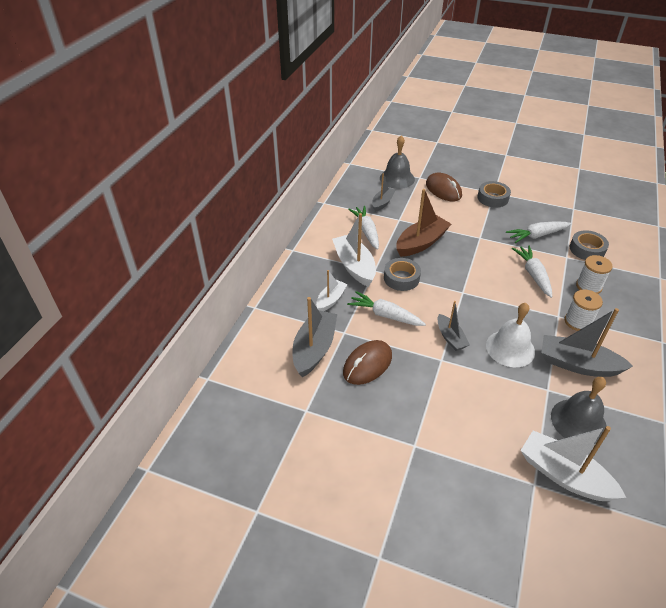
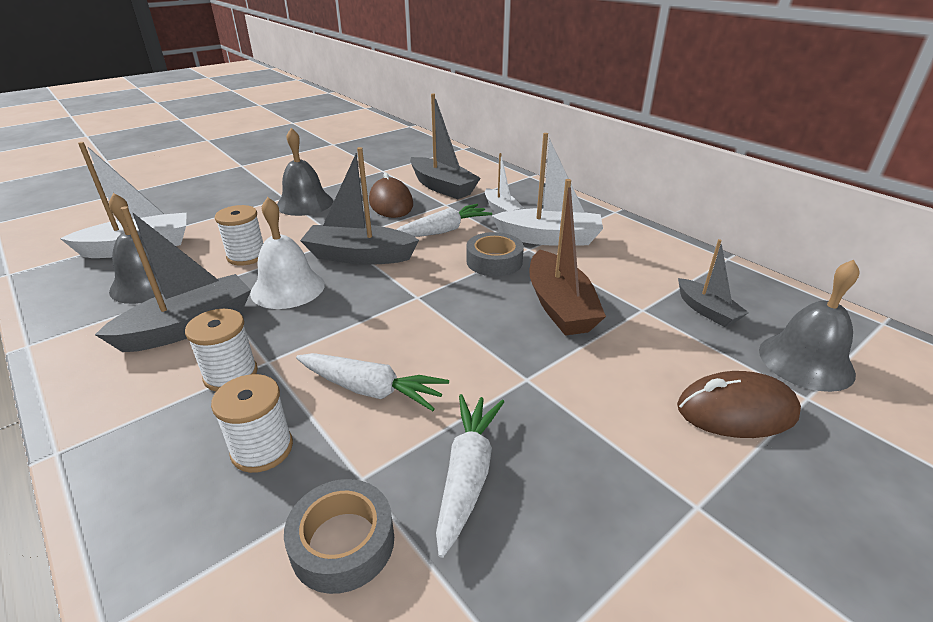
camera: 120 degrees right, 10 degrees down
white carrot [348,206,379,250] -> none
grey boat [438,301,470,351] -> grey boat [300,147,419,265], size x1.70
grey tape [477,181,511,208] -> none
none -> white spool [215,205,263,266]
none -> grey bell [277,128,333,216]

